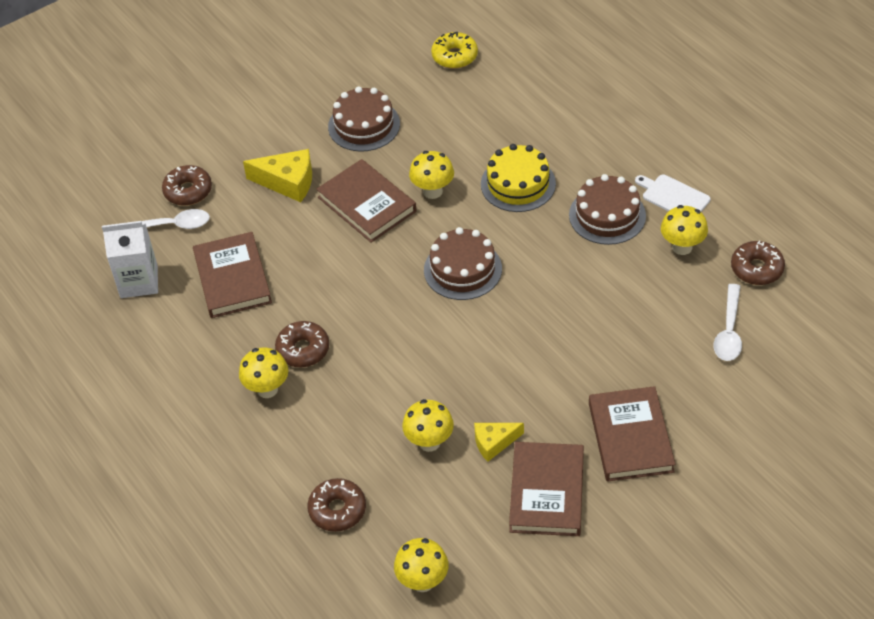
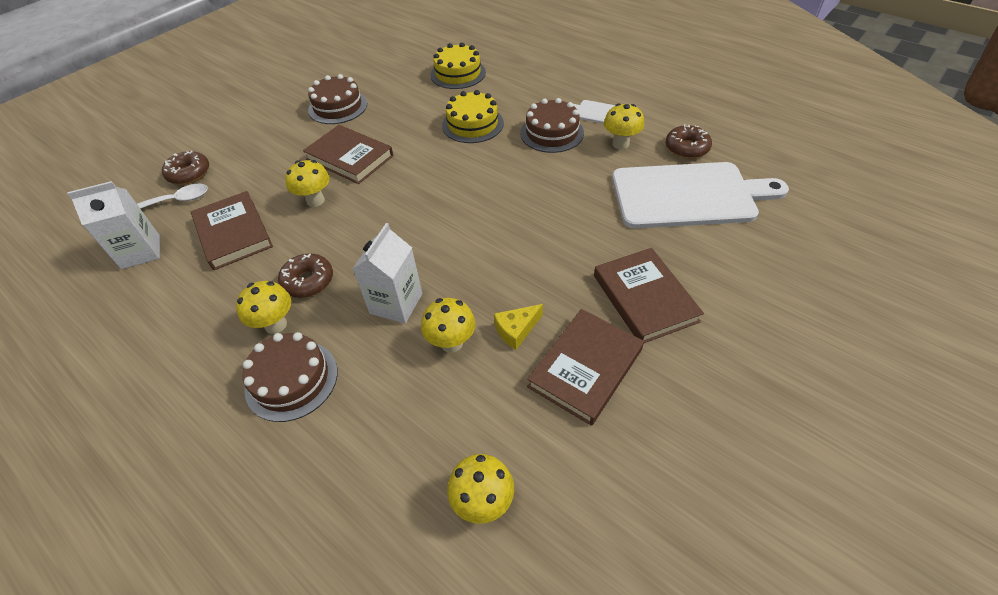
camera: 15 degrees left, 0 degrees up
yellow cheese [243,149,312,202] -> none
brown donut [307,478,366,532] -> none
yellow mushroom [409,151,454,199] -> yellow mushroom moved to [285,160,330,207]
brown cake [424,227,502,300] -> brown cake moved to [242,332,338,422]
yellow donut [431,32,478,69] -> none
brown book [509,442,584,536] -> brown book turned 45 degrees clockwise [527,309,644,426]
white spoon [714,284,742,361] -> white cutting board [612,162,789,229]
none -> white carton [353,223,422,323]
none -> yellow cake [430,43,486,89]

